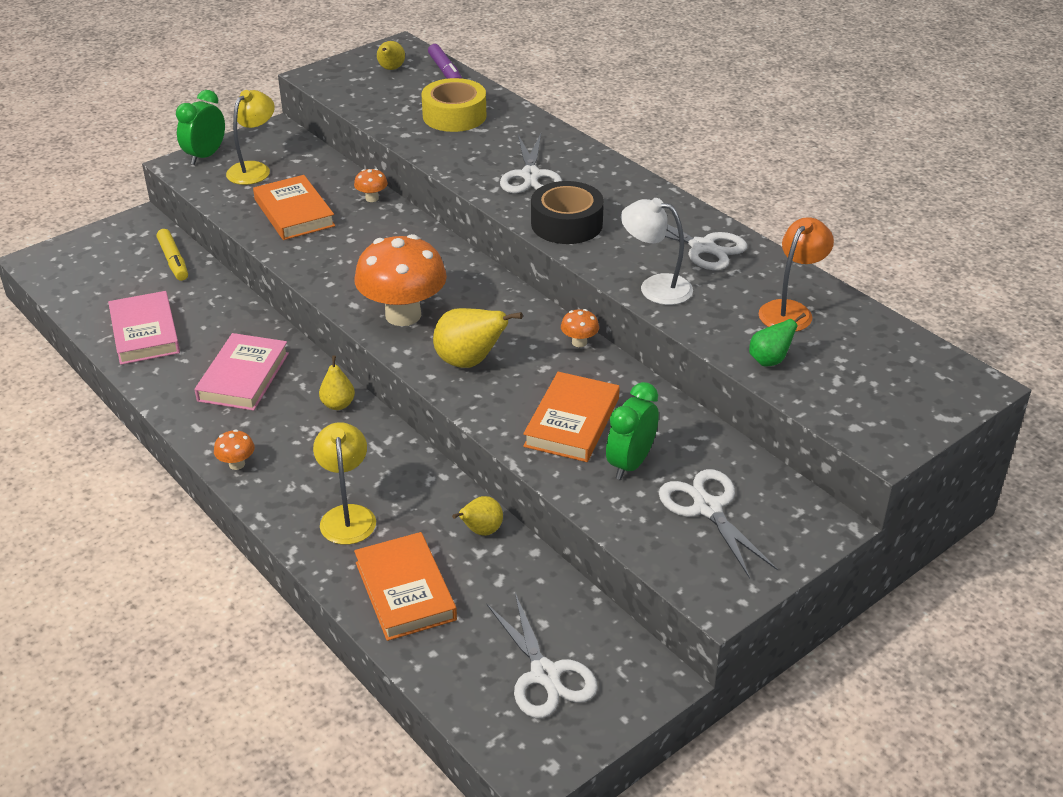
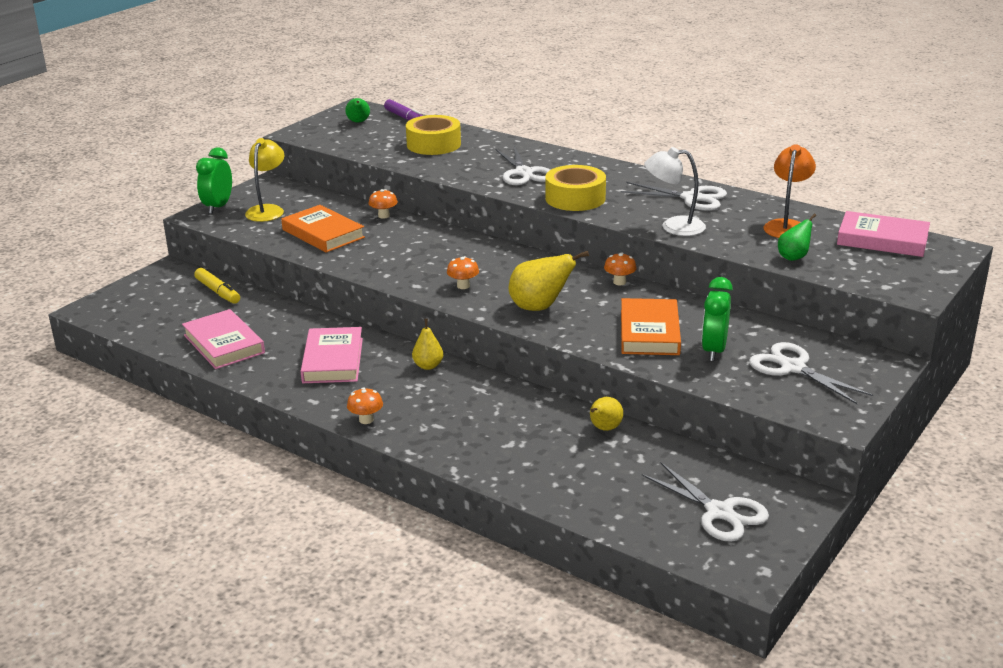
camera: 15 degrees left, 10 degrees down
yellow lamp [313,422,376,545] -> none
orange mushroom [354,234,447,326] -> orange mushroom [447,256,479,289], size x0.41
orange book [354,532,457,641] -> none
yellow pear [377,41,405,70] -> green pear [345,98,370,123]
black tape [531,181,604,244] -> yellow tape [545,165,606,211]
none -> pink book [837,211,930,257]

